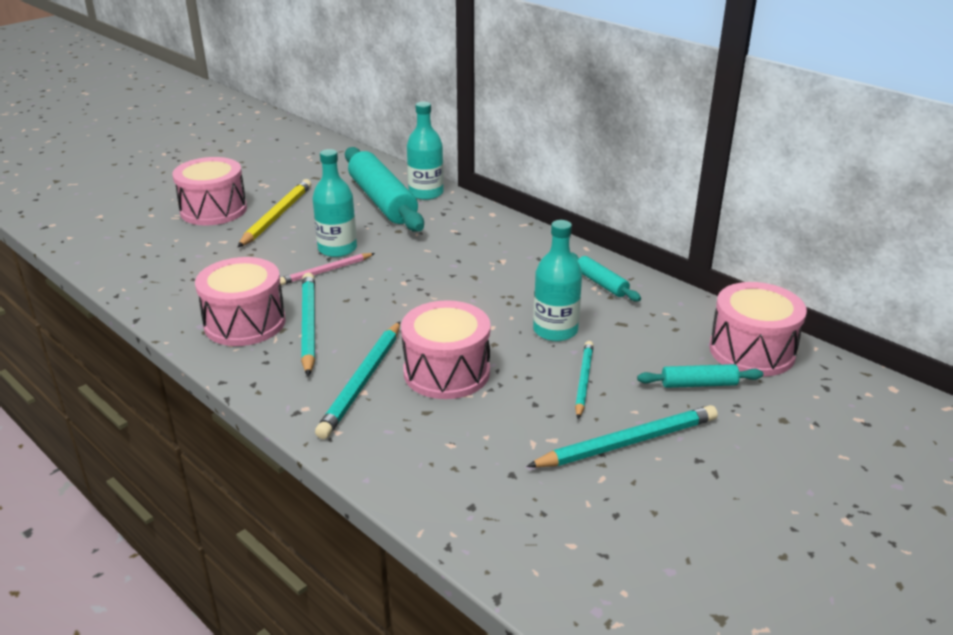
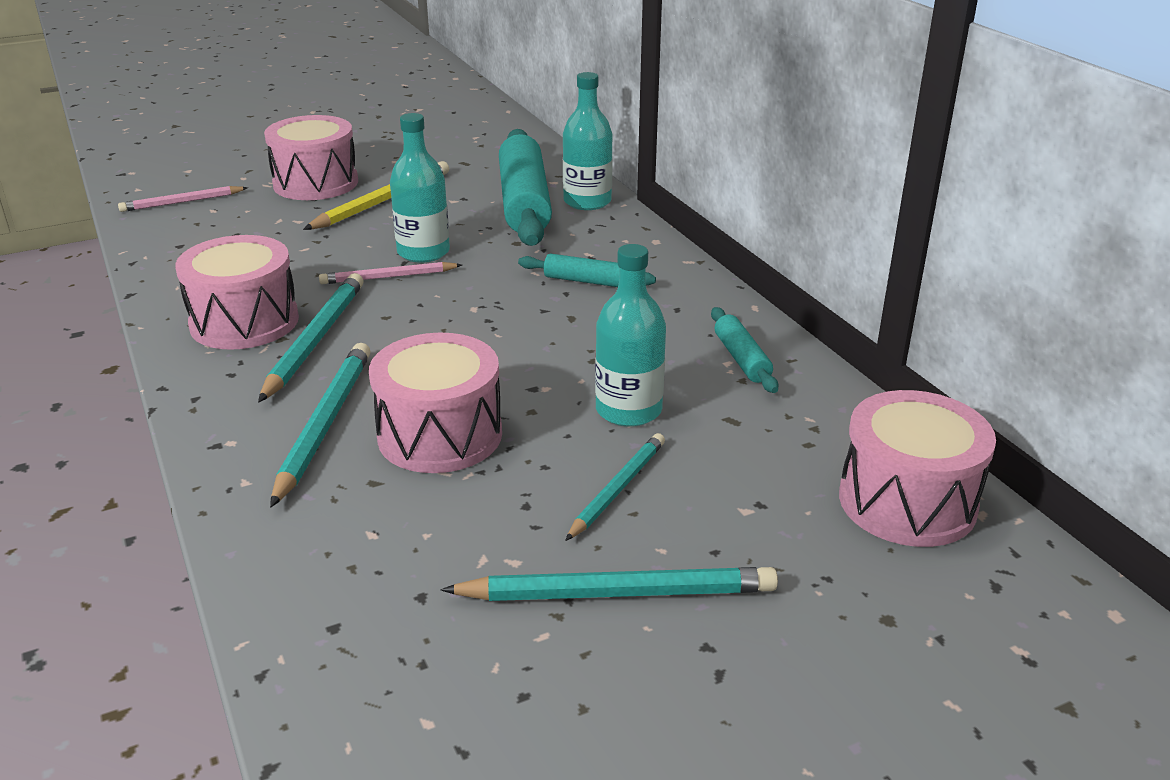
camera: 20 degrees right, 0 degrees up
turquoise pencil [315,321,400,439] -> turquoise pencil turned 150 degrees clockwise [270,343,371,507]
turquoise rolling pin [637,364,763,388] -> turquoise rolling pin moved to [518,254,656,287]
none -> pink pencil [118,186,248,212]

